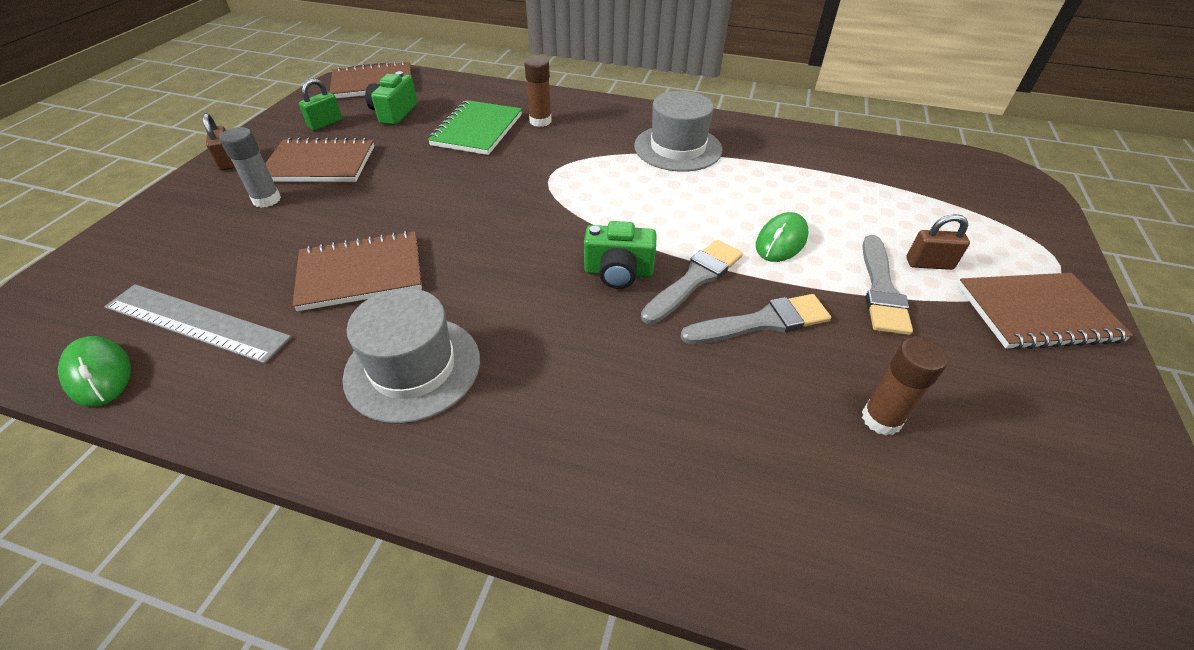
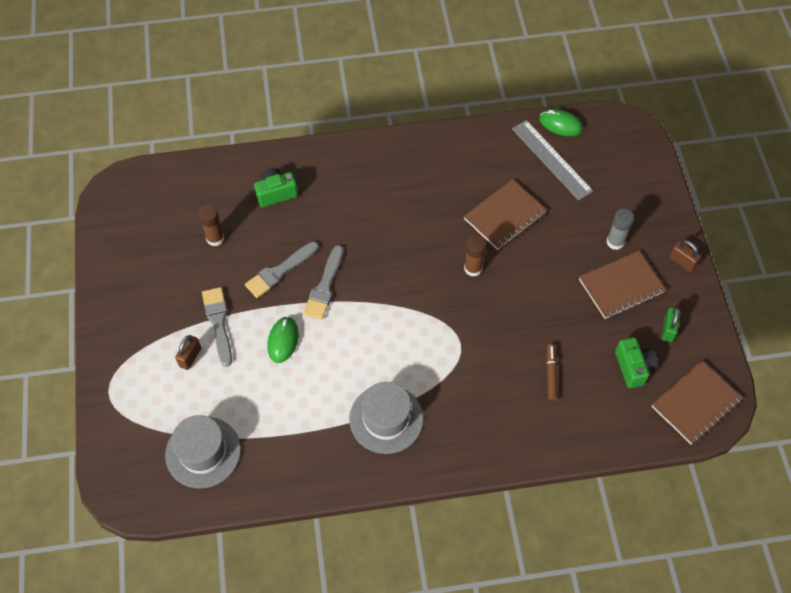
camera: 155 degrees right, 15 degrees up
grey ruler [104,284,291,364] -> grey ruler turned 60 degrees clockwise [512,120,593,200]
grey hat [342,288,480,424] -> grey hat moved to [165,415,241,488]
green notebook [428,100,522,155] -> brown marker [546,344,558,401]
brown glue stick [524,57,551,127] -> brown glue stick moved to [464,235,486,276]
green camera [584,221,657,289] -> green camera moved to [254,168,298,207]
brown padlock [906,214,970,270] -> brown padlock turned 45 degrees counterclockwise [175,335,201,370]
brown notebook [958,273,1133,350] -> none

